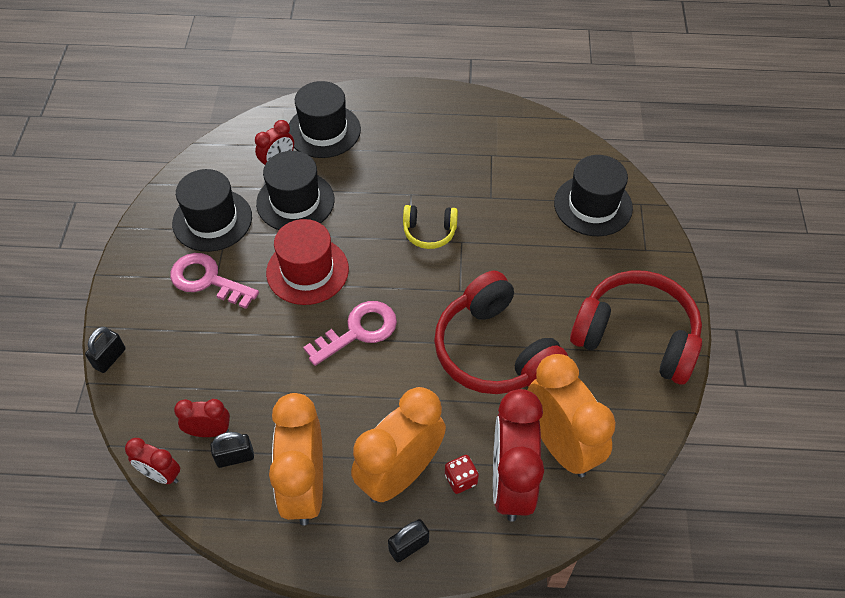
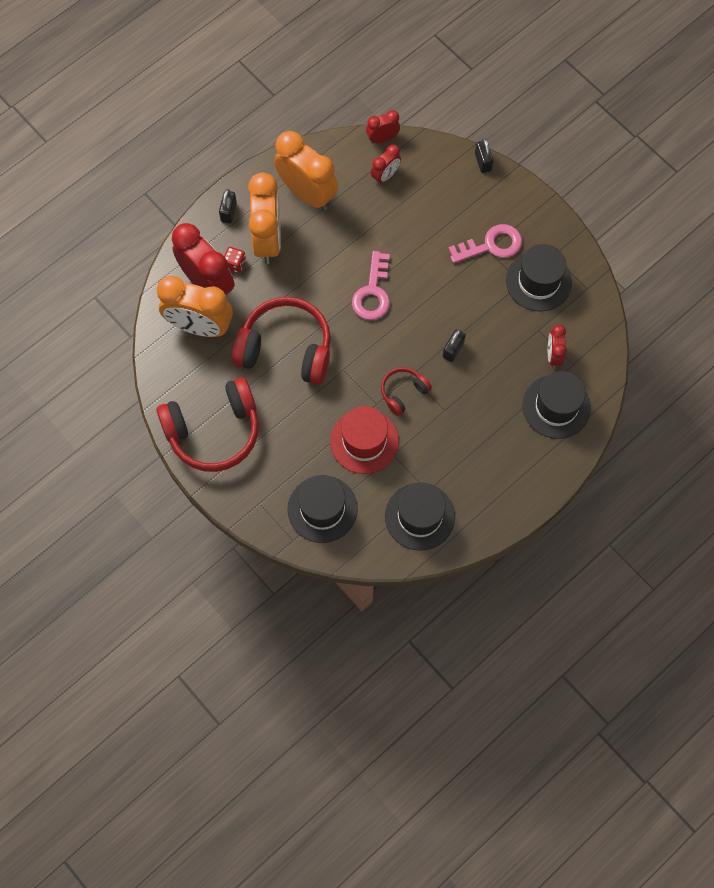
camera: 135 degrees right, 15 degrees up
black padlock [210,432,254,468] -> black padlock moved to [443,329,466,362]
black hat [256,151,335,230] -> black hat moved to [385,482,455,551]
red hat [266,219,349,305] -> red hat moved to [330,406,399,474]
yellow headphones [403,205,458,249] -> red headphones [381,367,432,416]

